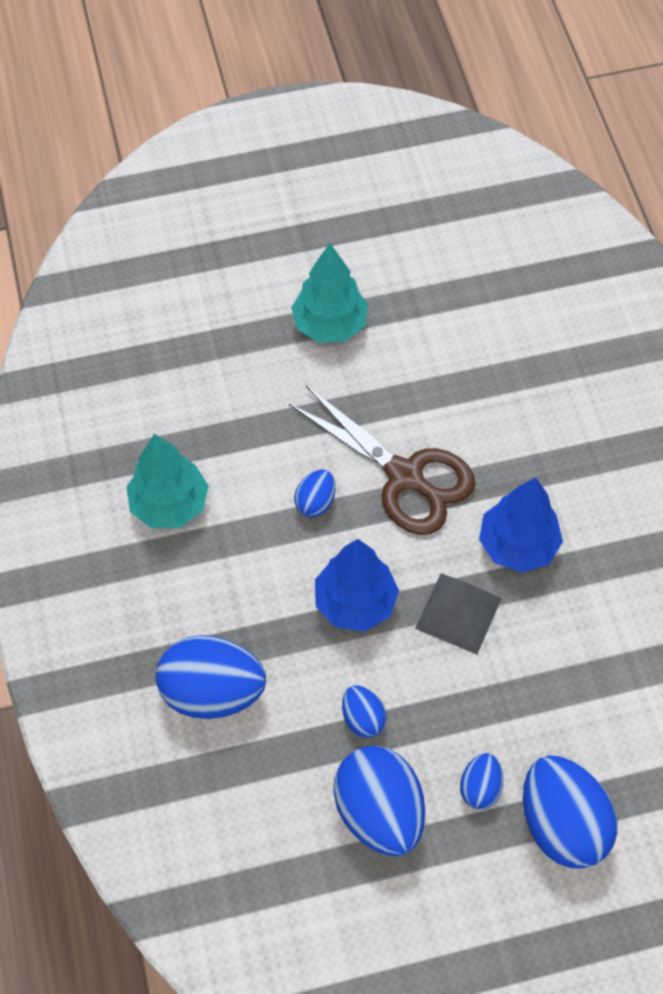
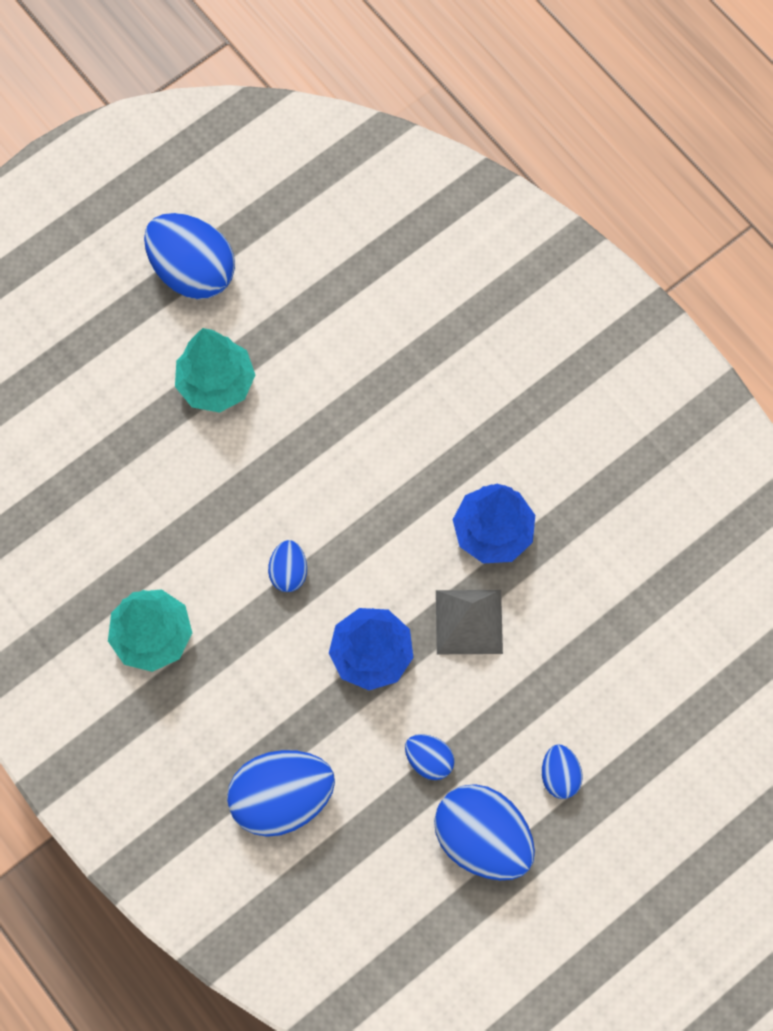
camera: 25 degrees left, 10 degrees up
brown scissors [289,385,475,535] -> none
blue egg [523,755,618,868] -> blue egg moved to [144,213,235,299]

